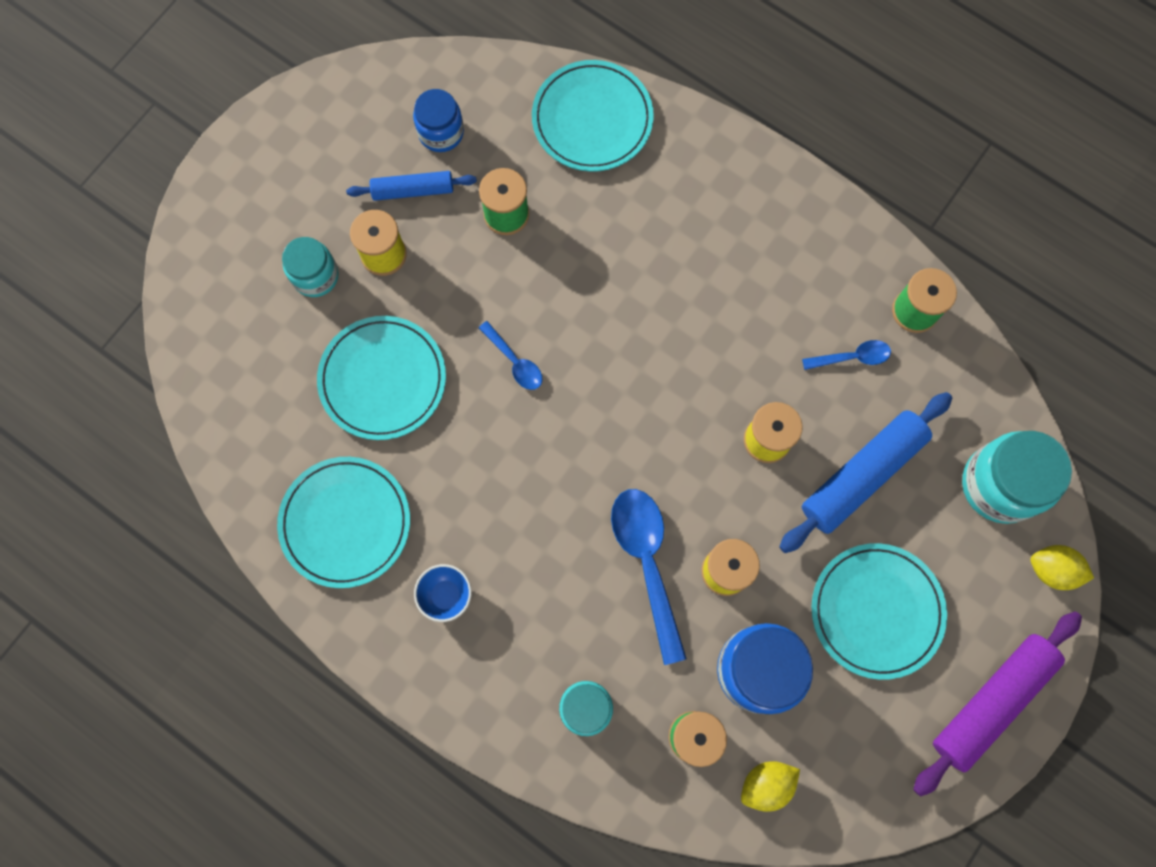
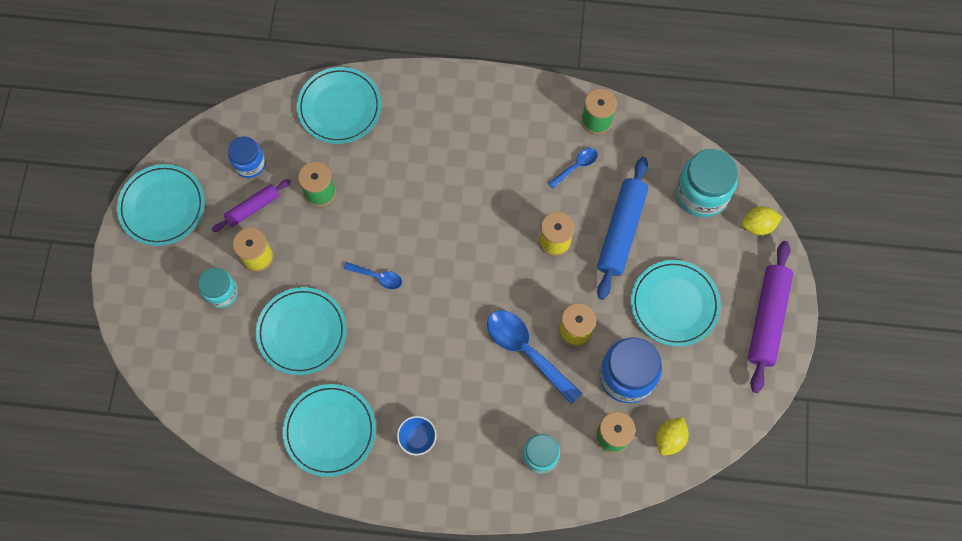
camera: 30 degrees left, 5 degrees down
blue rolling pin [346,171,477,201] -> purple rolling pin [212,179,291,232]
none -> turquoise plate [117,164,205,246]

